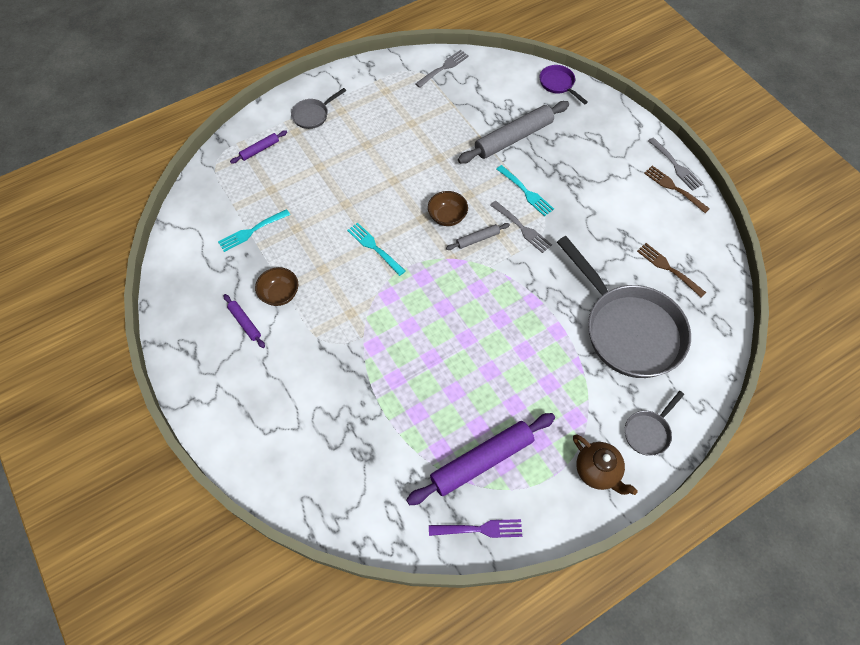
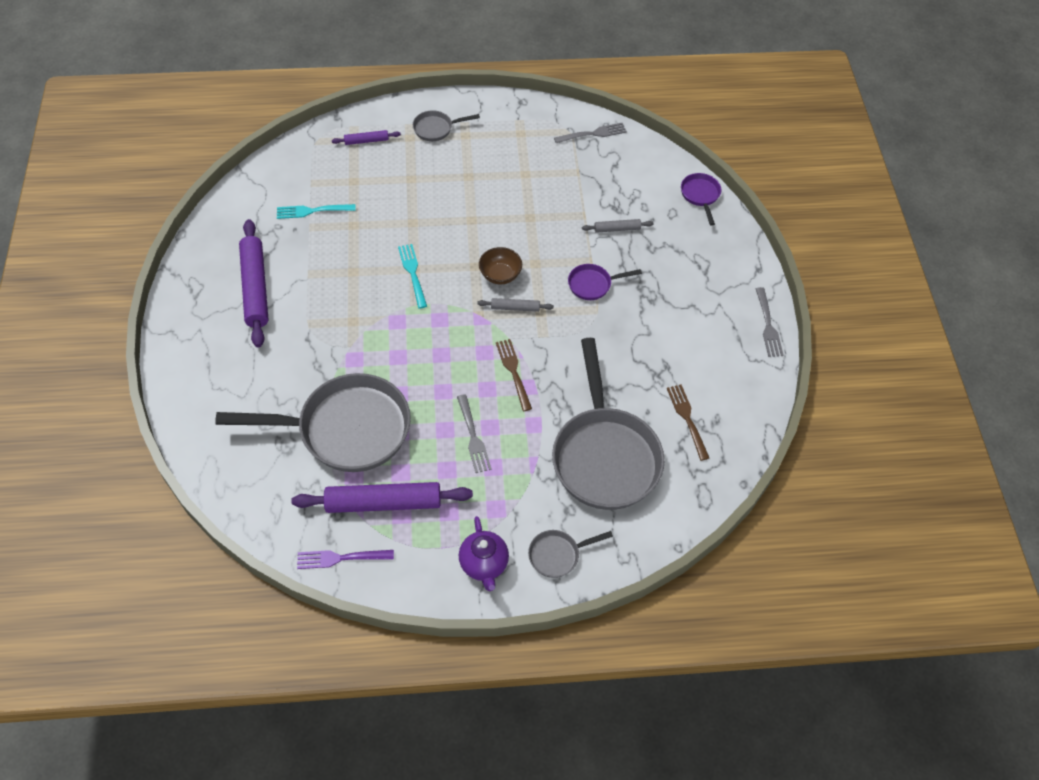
camera: 25 degrees right, 5 degrees down
purple rolling pin [223,294,265,348] -> purple rolling pin [239,219,269,348], size x2.08
brown bowl [255,267,298,306] -> none
purple fork [429,519,522,538] -> purple fork turned 150 degrees clockwise [297,550,394,569]
grey rolling pin [458,101,569,164] -> grey rolling pin [582,219,654,233], size x0.48
grey fork [490,201,552,253] -> grey fork moved to [457,394,492,473]
turquoise fork [497,165,554,217] -> purple pan [568,264,642,300]
brown teapot [573,435,638,495] -> purple teapot [459,516,509,591]
brown fork [644,166,710,213] -> brown fork moved to [496,339,532,411]
none -> grey pan [215,373,411,472]

